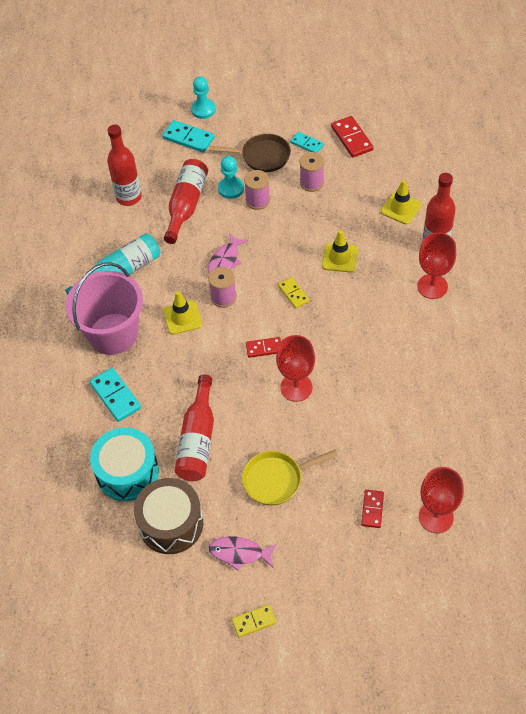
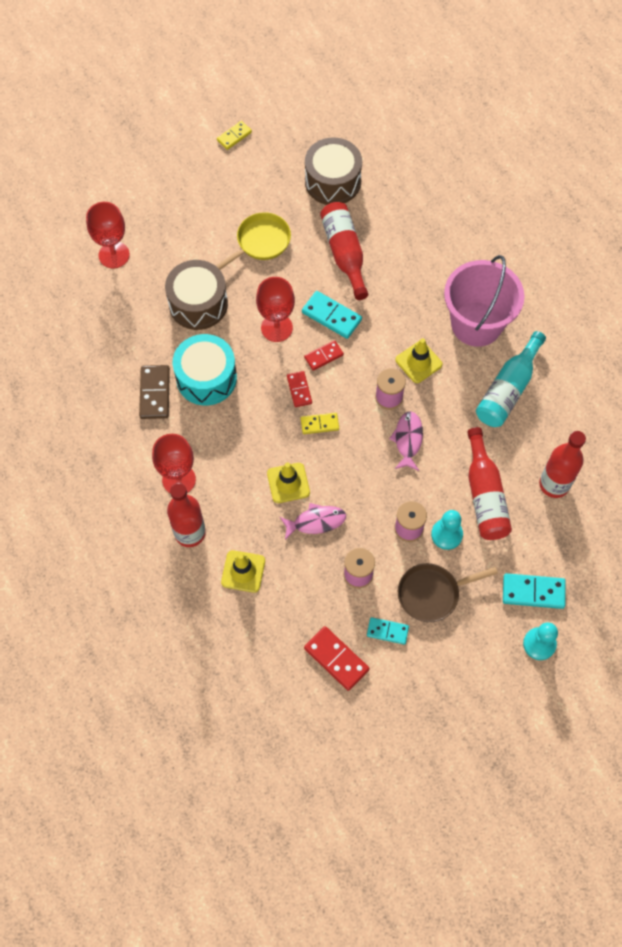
camera: 155 degrees right, 10 degrees up
turquoise domino [90,368,141,422] -> turquoise domino moved to [302,291,362,339]
turquoise drum [90,427,159,501] -> turquoise drum moved to [173,334,237,406]
pink fish [209,536,277,571] -> pink fish moved to [280,503,346,540]
yellow domino [278,277,309,309] -> yellow domino turned 45 degrees counterclockwise [301,413,339,434]
red domino [361,490,384,528] -> red domino moved to [287,371,312,407]
none -> brown domino [139,365,170,419]
none -> brown drum [165,260,228,330]

